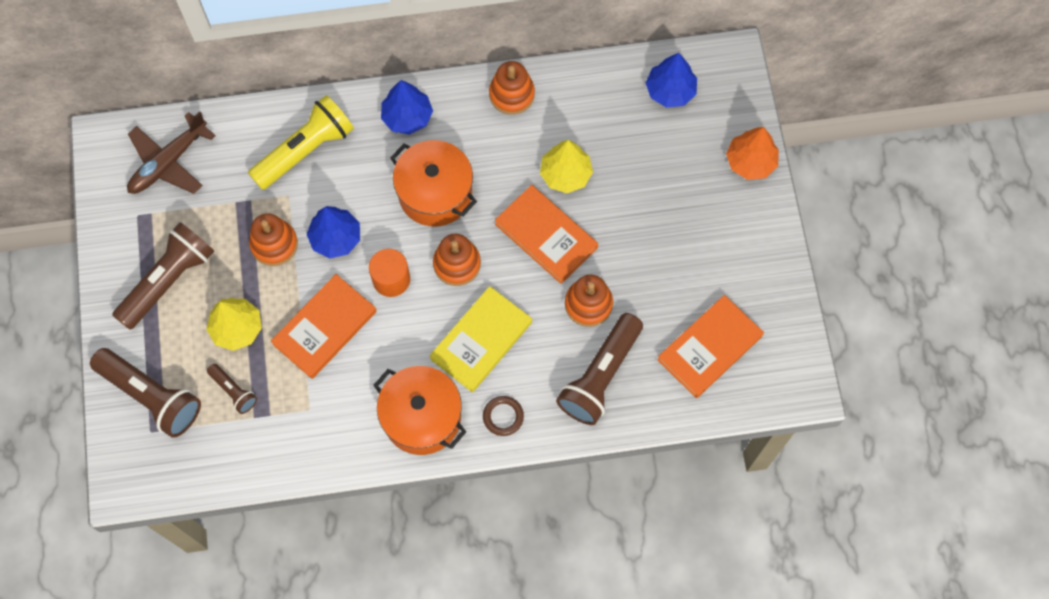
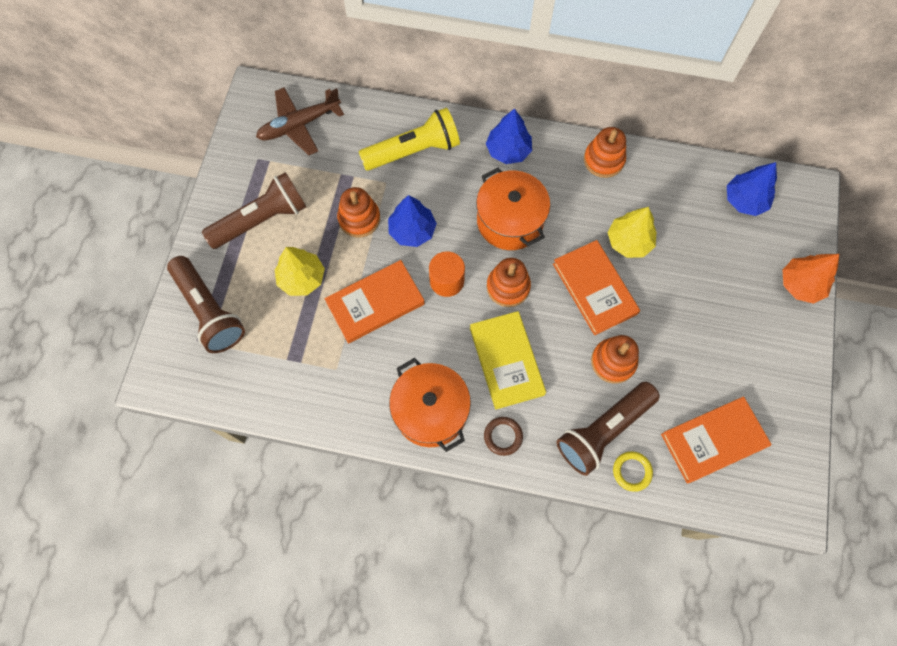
camera: 20 degrees right, 0 degrees up
brown flashlight [207,364,257,414] -> none
yellow book [429,286,532,392] -> yellow book turned 75 degrees counterclockwise [470,311,546,410]
none -> yellow ring [613,451,653,492]

